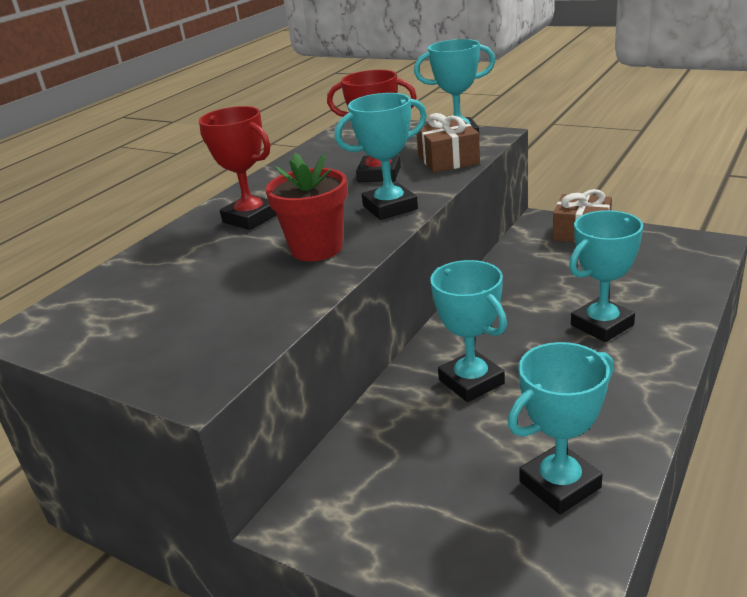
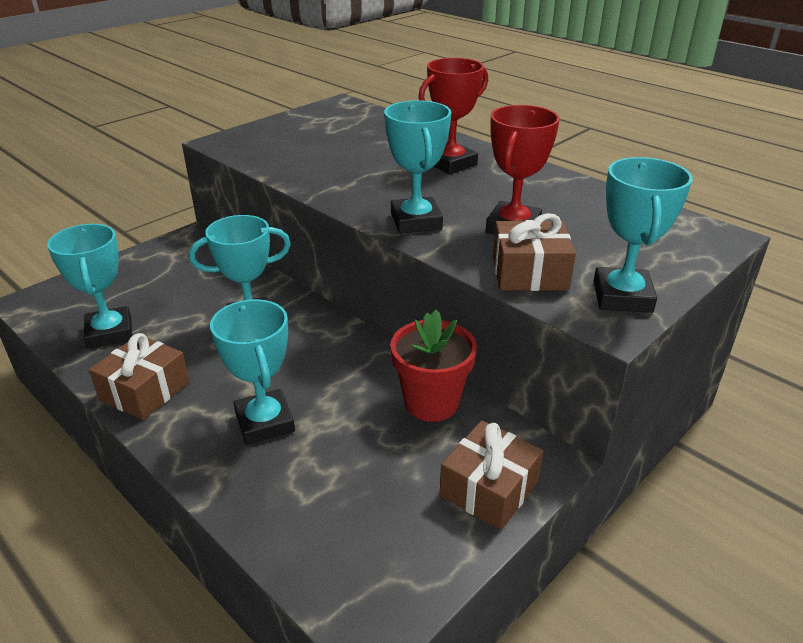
camera: 100 degrees right, 5 degrees up
red flower pot [266,153,348,261] -> red flower pot moved to [390,310,477,422]
none -> brown gift [89,333,190,420]

